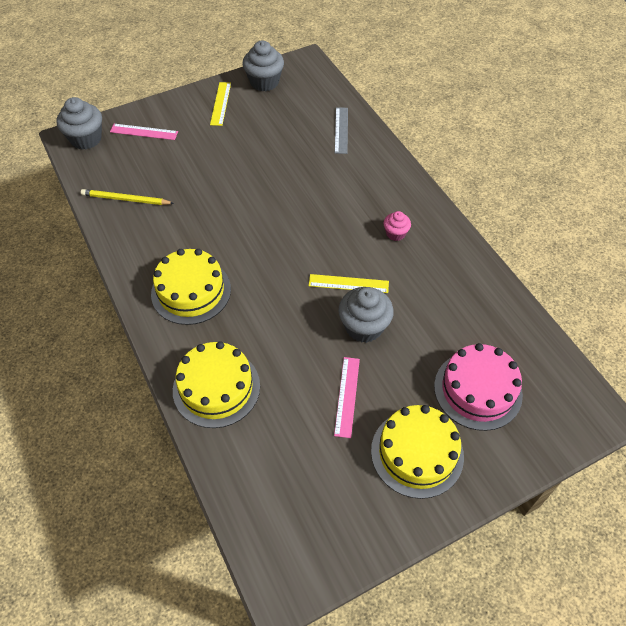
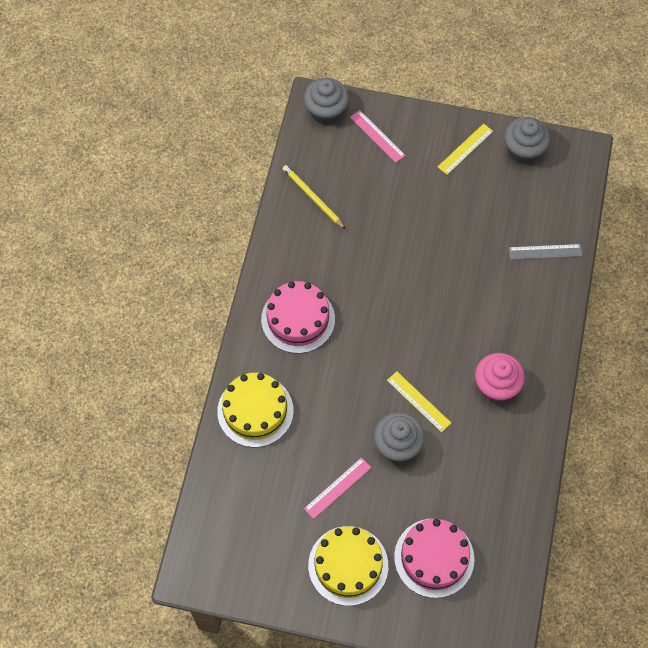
camera: 40 degrees right, 10 degrees up
yellow cake [151,249,231,325] -> pink cake [261,281,335,353]
grey ruler [335,107,348,154] -> grey ruler turned 45 degrees clockwise [509,244,582,260]
pink cupcake [384,211,411,241] -> pink cupcake [475,353,525,402], size x1.79

